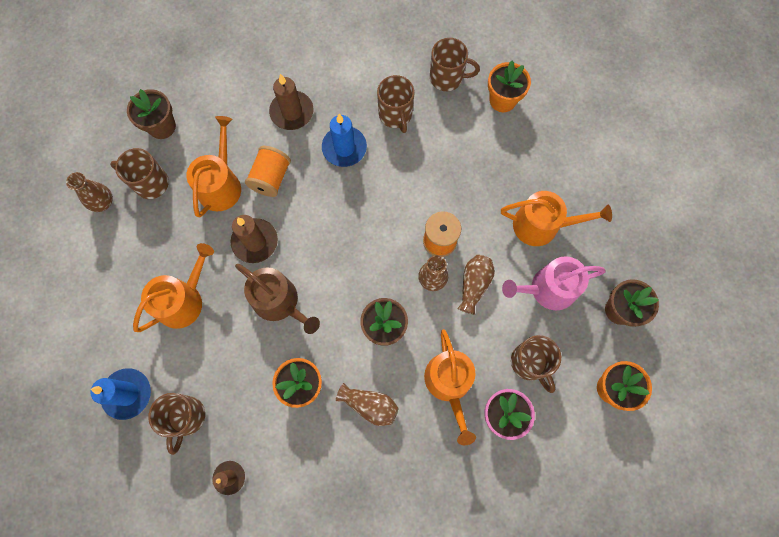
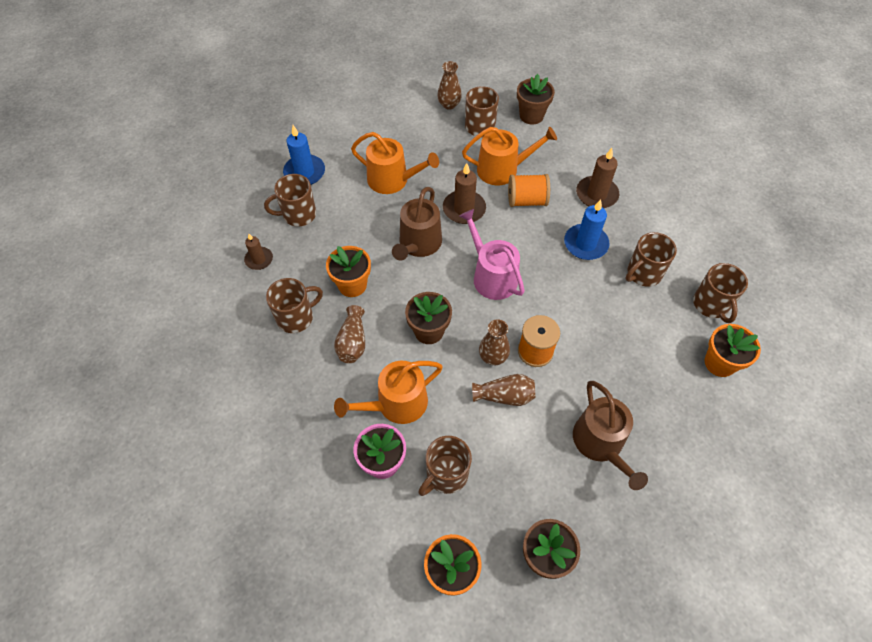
camera: 70 degrees right, 15 degrees down
orange watering can [501,191,612,246] -> brown watering can [573,381,648,490]
pink watering can [502,256,606,310] -> pink watering can moved to [459,209,525,300]
none -> brown mug [266,278,323,333]

